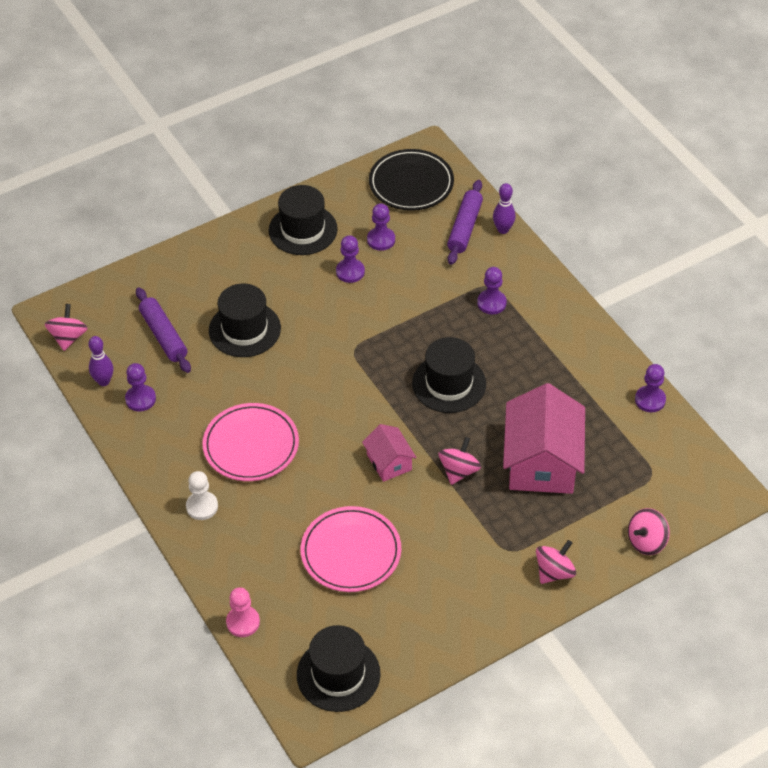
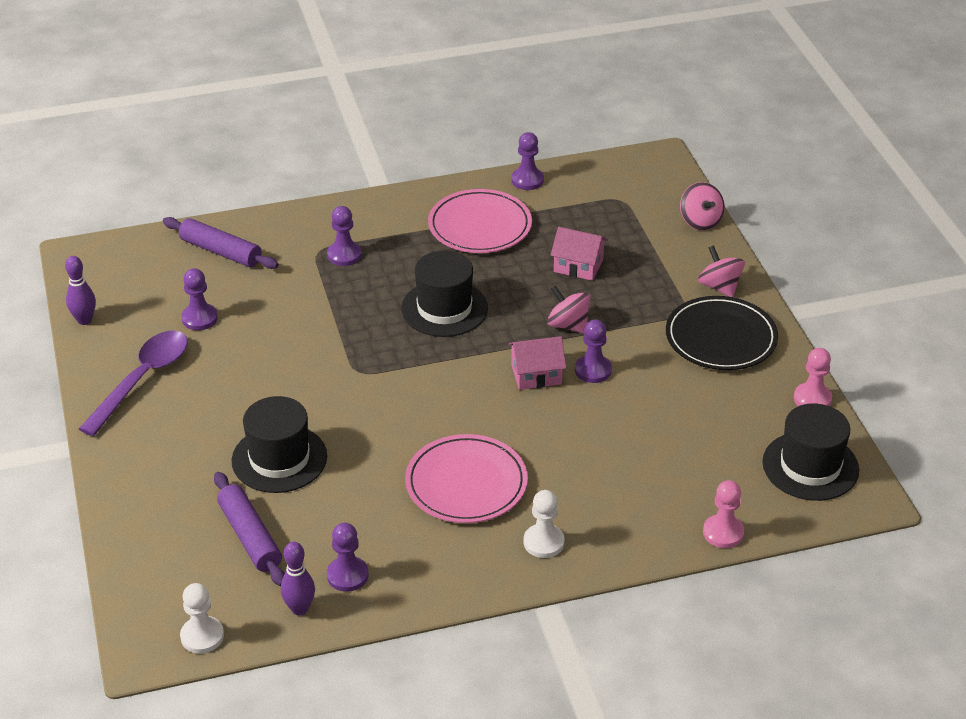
camera: 75 degrees left, 10 degrees down
pink spinning top [45,304,88,351] -> white pawn [180,583,224,654]
purple rolling pin [136,287,191,373] -> purple rolling pin turned 75 degrees clockwise [214,472,285,586]
black hat [269,185,338,255] -> purple spoon [79,330,188,436]
pink plate [301,506,401,592] -> pink plate moved to [428,189,532,253]
purple pawn [336,235,365,283] -> purple pawn moved to [575,319,612,383]
black plate [369,149,454,211] -> black plate moved to [666,296,778,370]
purple bowling pin [493,183,516,234] -> purple bowling pin moved to [65,256,96,325]
pink house [503,383,585,494] -> pink house [551,227,608,281], size x0.51
none -> pink pawn [794,348,832,406]

